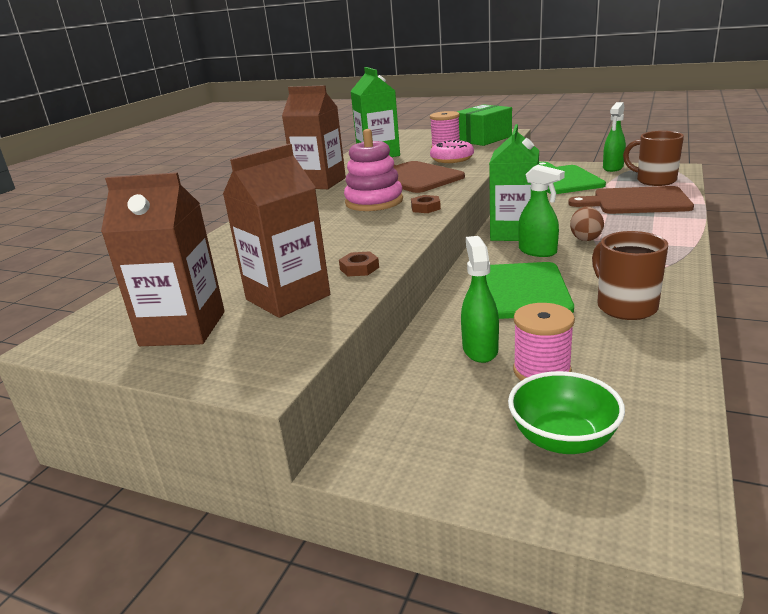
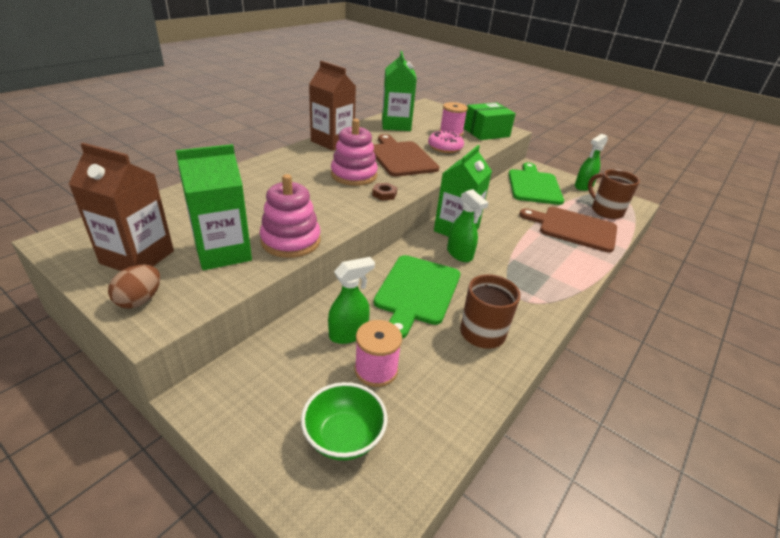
camera: 10 degrees right, 10 degrees up
brown carton [223,144,330,318] -> green carton [176,144,252,270]
brown nut [339,251,379,276] -> pink stacking toy [260,174,320,258]
green spray bottle [461,236,499,363] -> green spray bottle turned 45 degrees clockwise [328,257,375,344]
brown egg [570,207,604,241] -> brown egg moved to [108,265,160,309]

